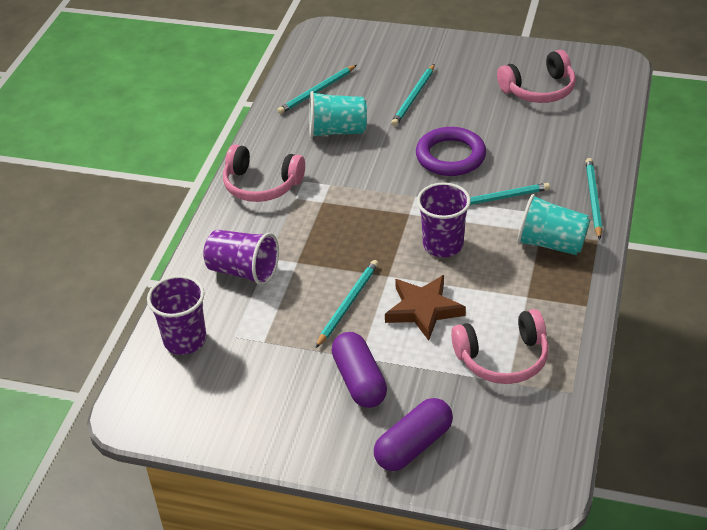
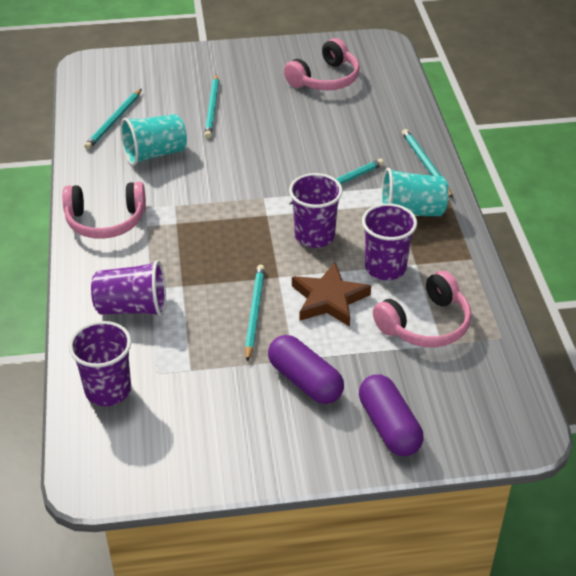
camera: 25 degrees left, 0 degrees up
purple capsule [374,398,453,471] -> purple capsule turned 45 degrees counterclockwise [359,374,423,456]
purple ring [416,127,486,176] -> none
none -> purple cup [362,203,417,280]

